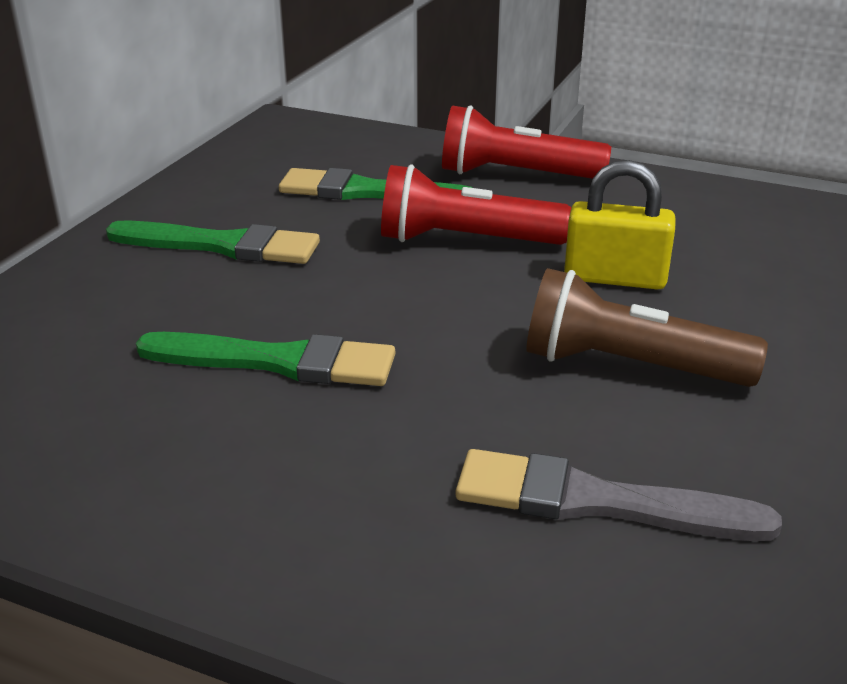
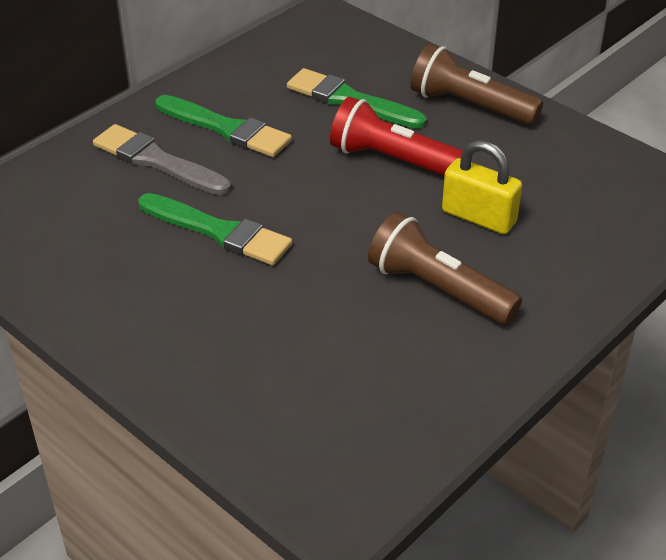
camera: 20 degrees right, 10 degrees up
red flashlight [442,105,611,179] -> brown flashlight [410,44,543,125]
grey brush [456,449,782,541] -> grey brush moved to [93,124,231,195]

